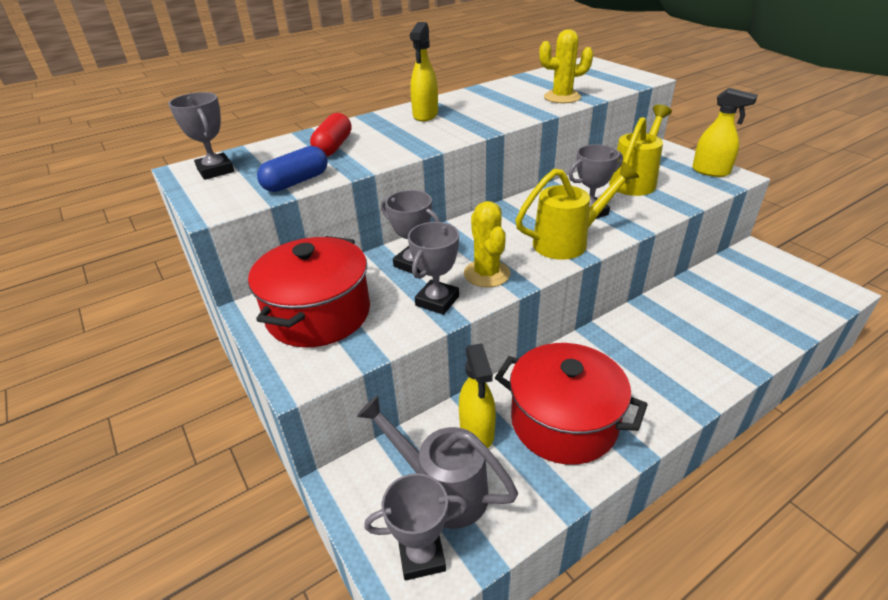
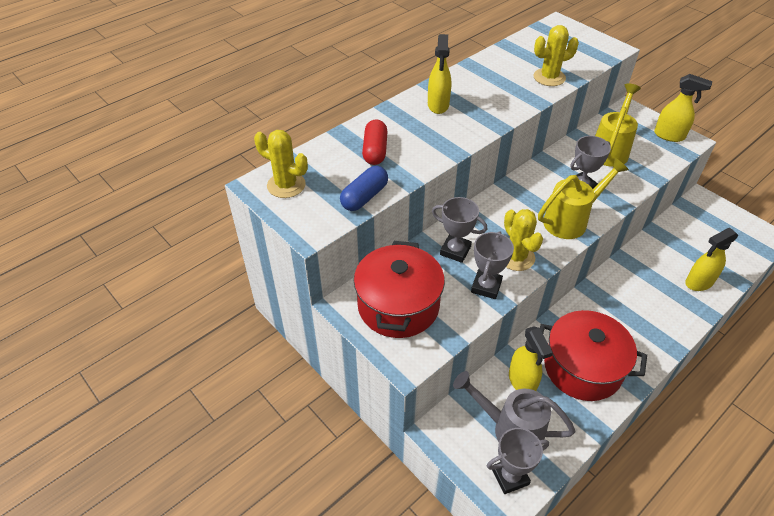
camera: 10 degrees left, 10 degrees up
grey trophy [168,92,234,180] -> yellow cactus [254,130,308,198]
none -> yellow spray bottle [685,228,739,291]

